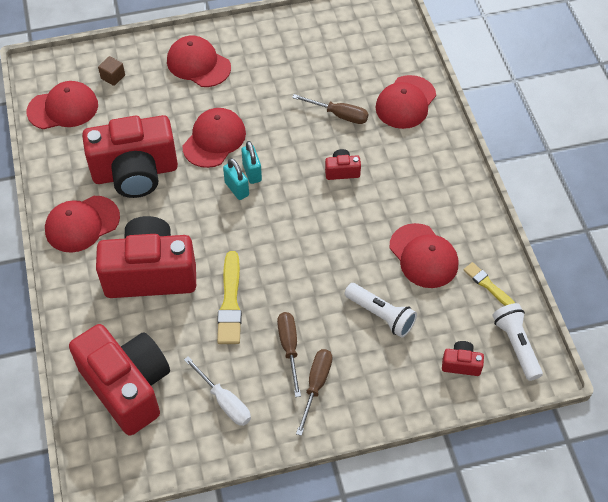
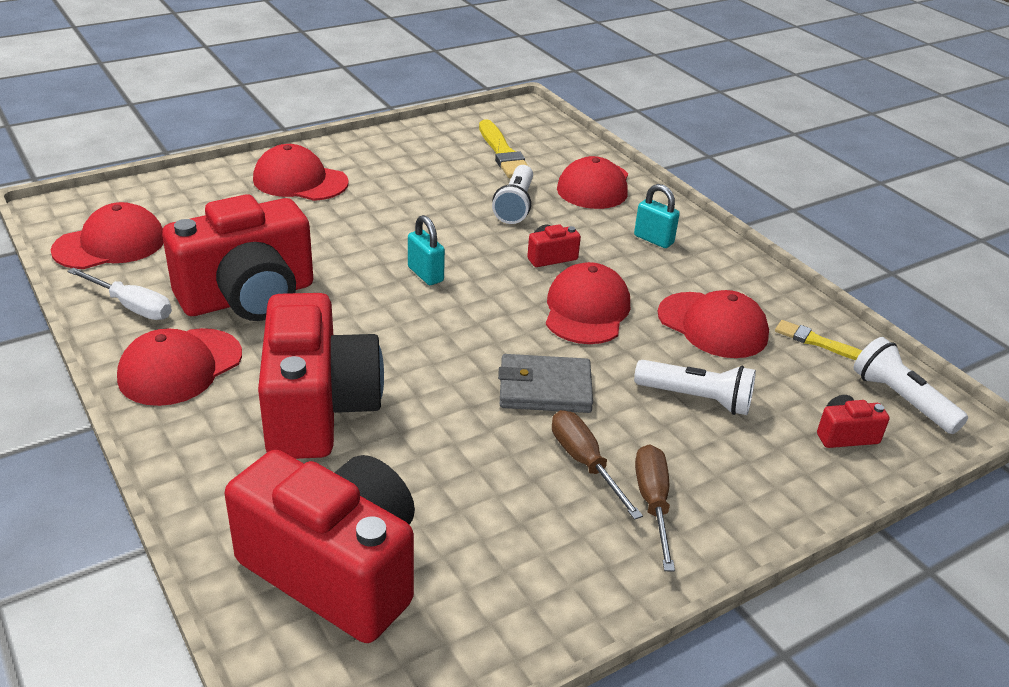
camera: 20 degrees left, 20 degrees down
red camera [96,216,196,298] -> red camera turned 105 degrees clockwise [258,293,384,459]
brown cube [98,56,125,86] -> none
red cap [183,108,246,168] -> red cap moved to [546,262,630,344]
white screwdriver [184,356,251,426] -> white screwdriver moved to [68,267,172,320]
yellow brush [217,251,242,344] -> yellow brush moved to [479,119,528,178]
turquoise padlock [223,158,249,200] -> turquoise padlock moved to [634,184,680,248]
brown screwdriver [292,94,369,124] -> white flashlight [492,165,533,224]
none -> grey wallet [498,354,593,413]

